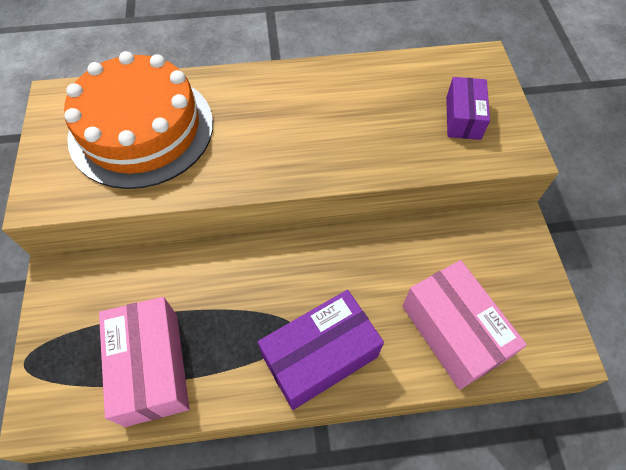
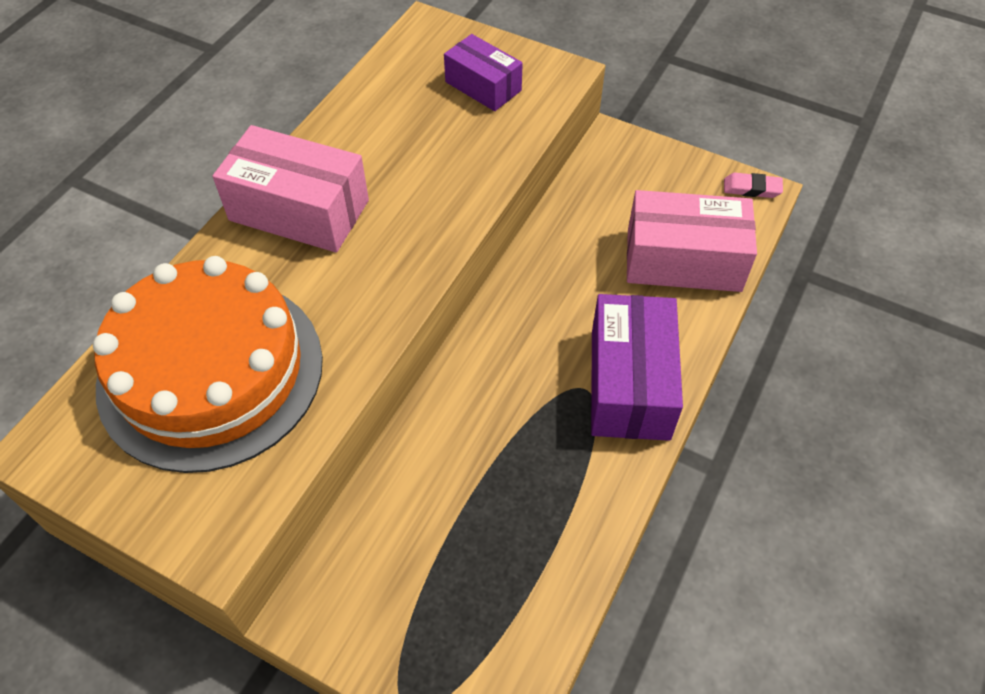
camera: 55 degrees left, 5 degrees down
pink box [99,297,189,427] -> pink box moved to [212,125,369,253]
none -> pink eraser [724,173,783,198]

